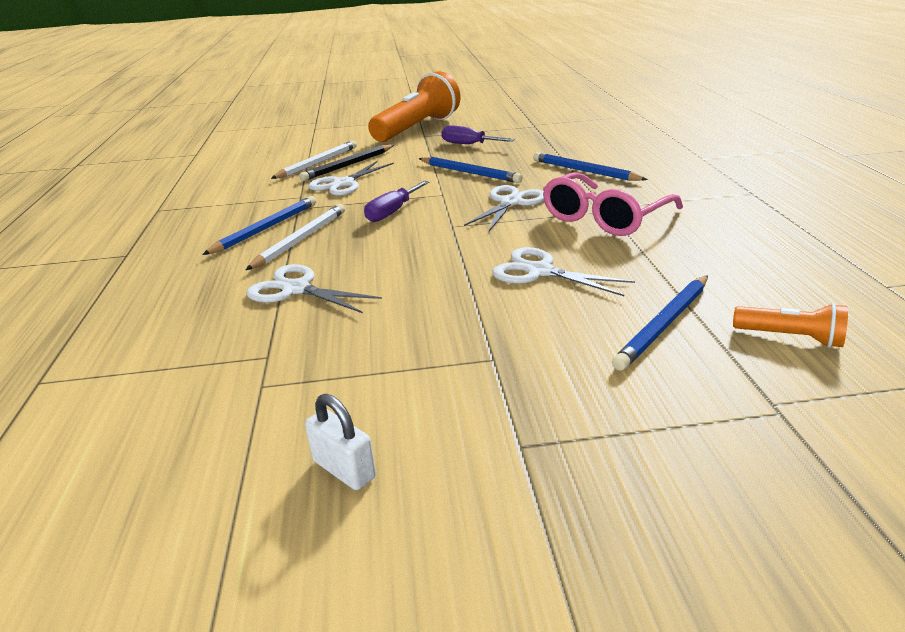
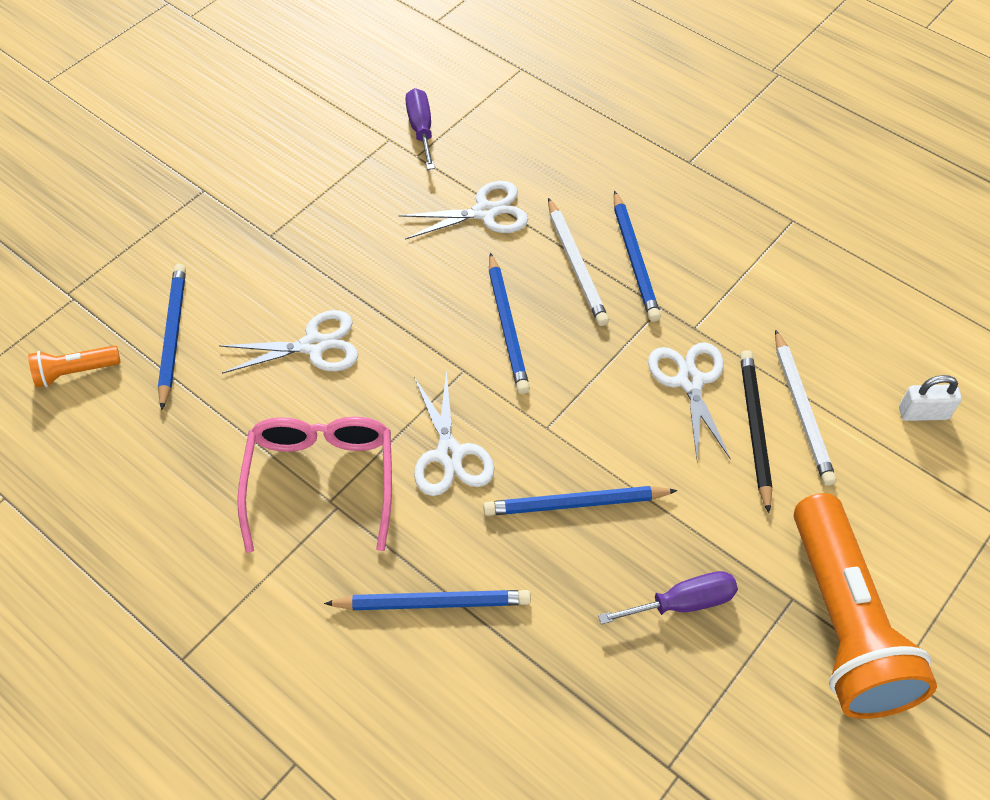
camera: 135 degrees right, 25 degrees up
white padlock [305,394,376,490] -> white padlock moved to [899,375,962,421]
purple screwdriver [364,181,429,222] -> purple screwdriver moved to [405,88,435,170]
none -> blue pencil [489,253,530,394]

